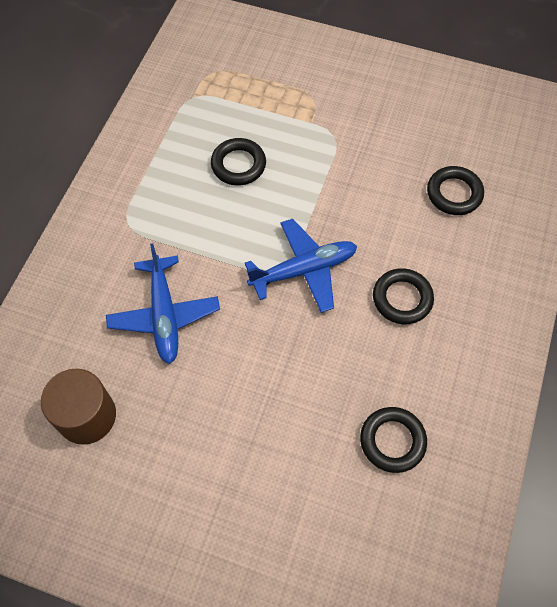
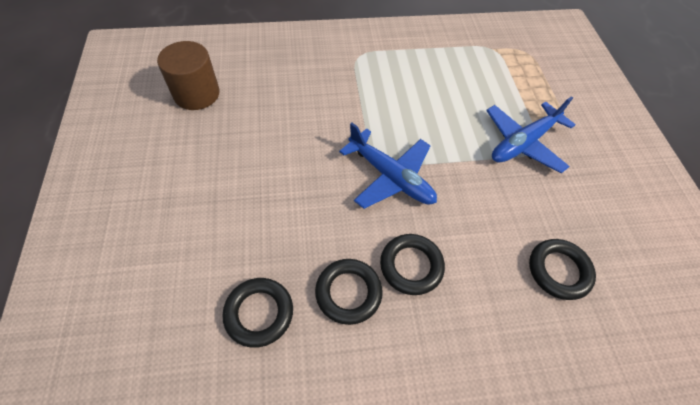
camera: 60 degrees right, 5 degrees down
blue plane [106,244,220,364] -> blue plane moved to [486,96,576,173]
black ring [211,138,266,186] -> black ring moved to [315,259,383,325]

